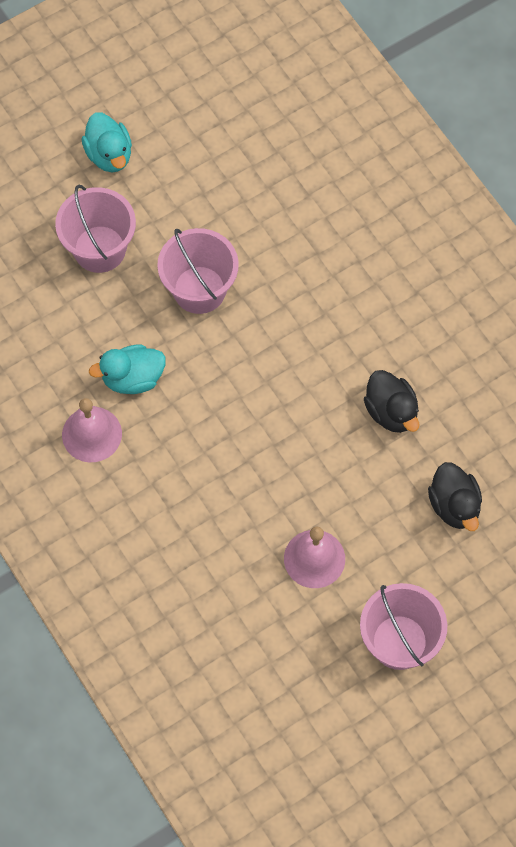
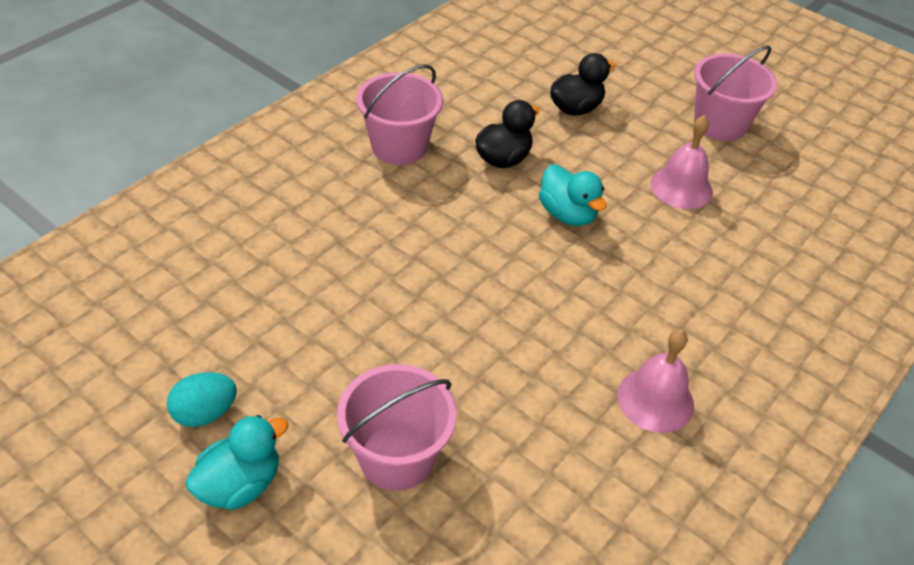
camera: 110 degrees left, 20 degrees down
turquoise duck [89,344,166,394] -> turquoise duck moved to [539,164,607,226]
pink bucket [157,228,239,314] -> pink bucket moved to [356,64,443,165]
none -> turquoise egg [167,372,237,427]

